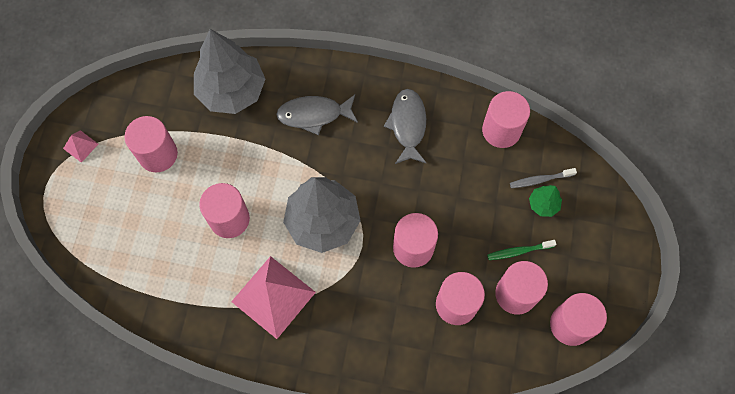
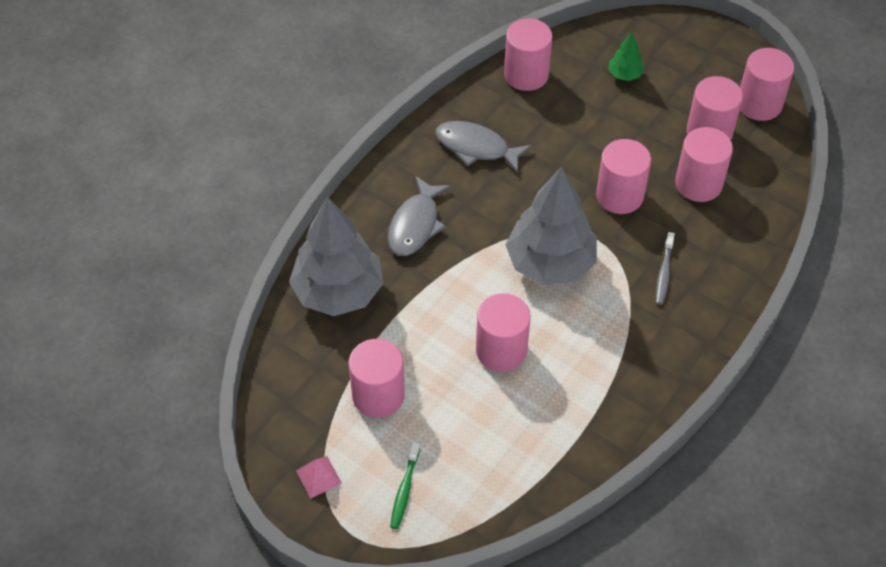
camera: 65 degrees left, 15 degrees down
pink pyramid [231,256,316,339] -> none
green toothbrush [487,240,557,260] -> green toothbrush moved to [390,442,420,529]
grey toothbrush [510,168,577,188] -> grey toothbrush moved to [656,232,675,305]

